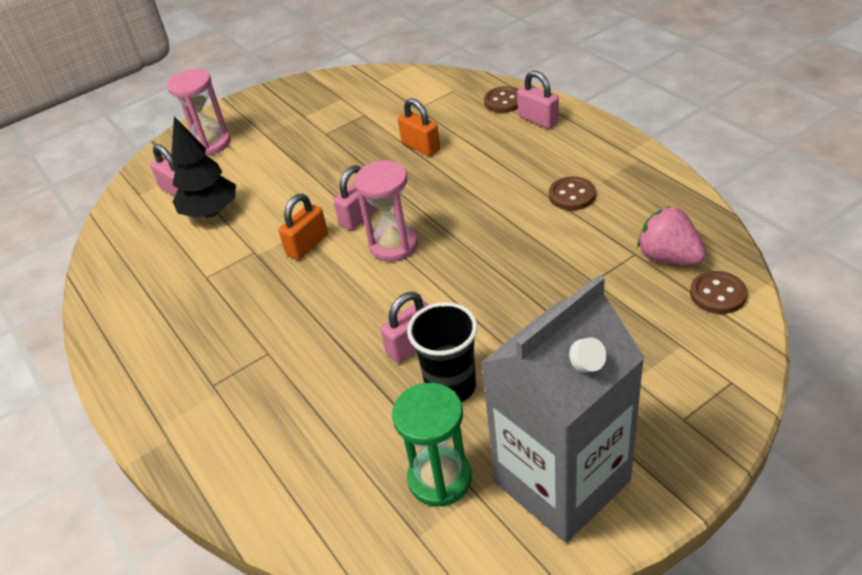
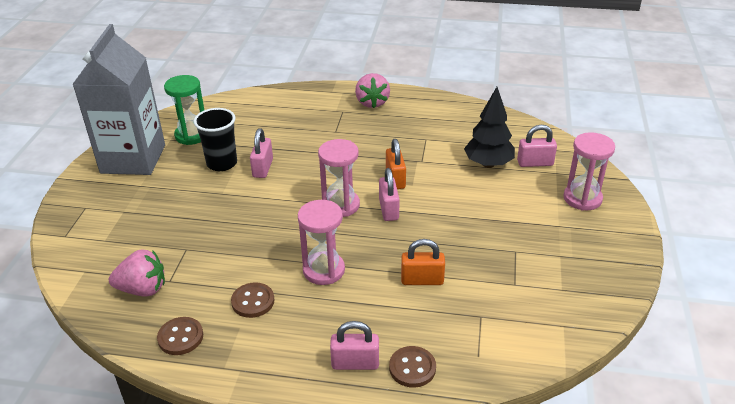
camera: 130 degrees right, 5 degrees down
brown button [690,271,747,314] -> brown button moved to [157,317,203,355]
none -> pink hourglass [298,200,345,285]
none -> pink strawberry [355,73,390,108]

